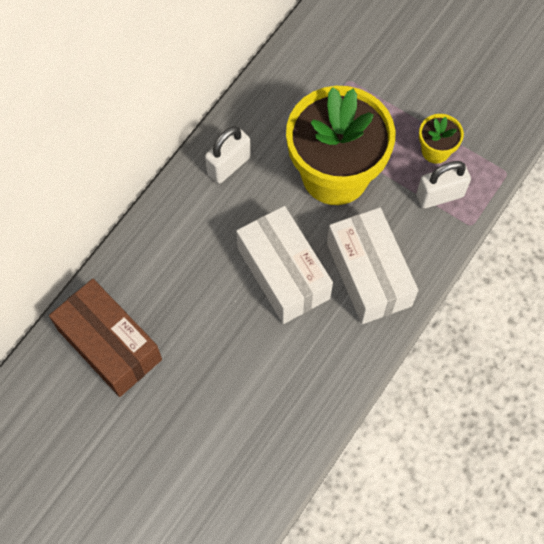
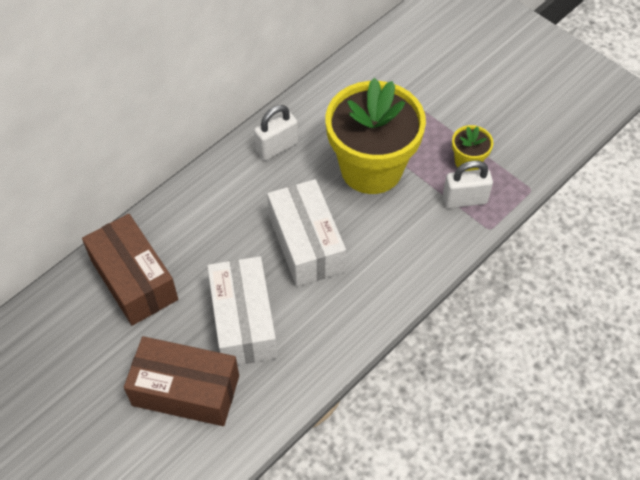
camera: 10 degrees right, 10 degrees down
white box [327,207,418,324] -> white box moved to [207,256,277,365]
none -> brown box [124,336,239,426]

